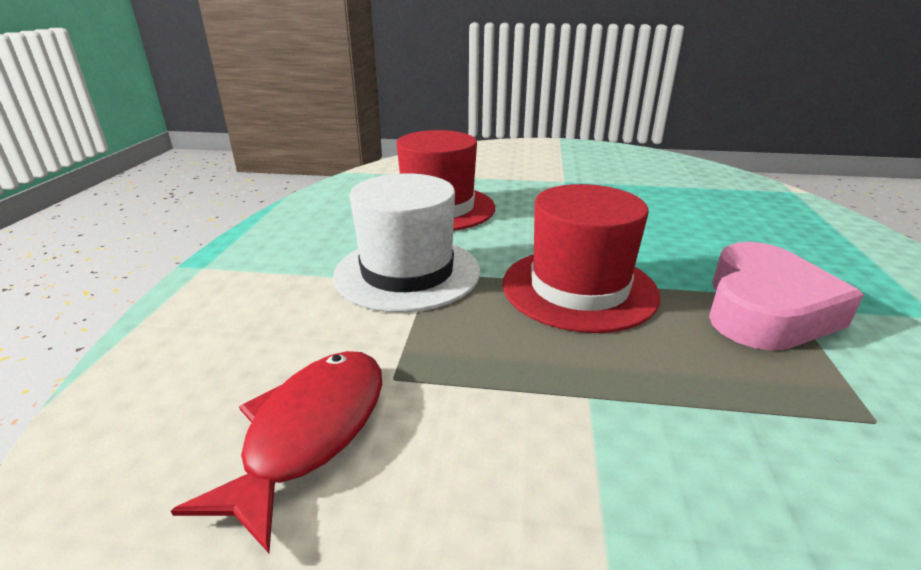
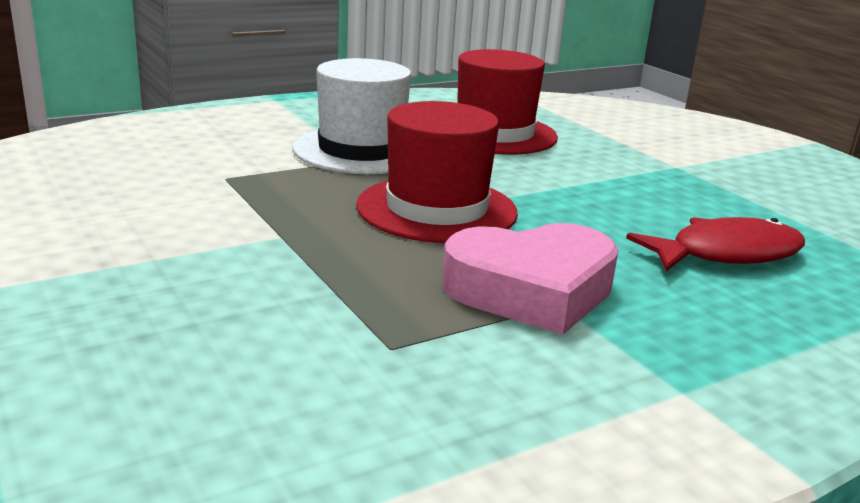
camera: 50 degrees right, 5 degrees down
red fish [171,351,382,553] -> red fish moved to [626,217,805,272]

